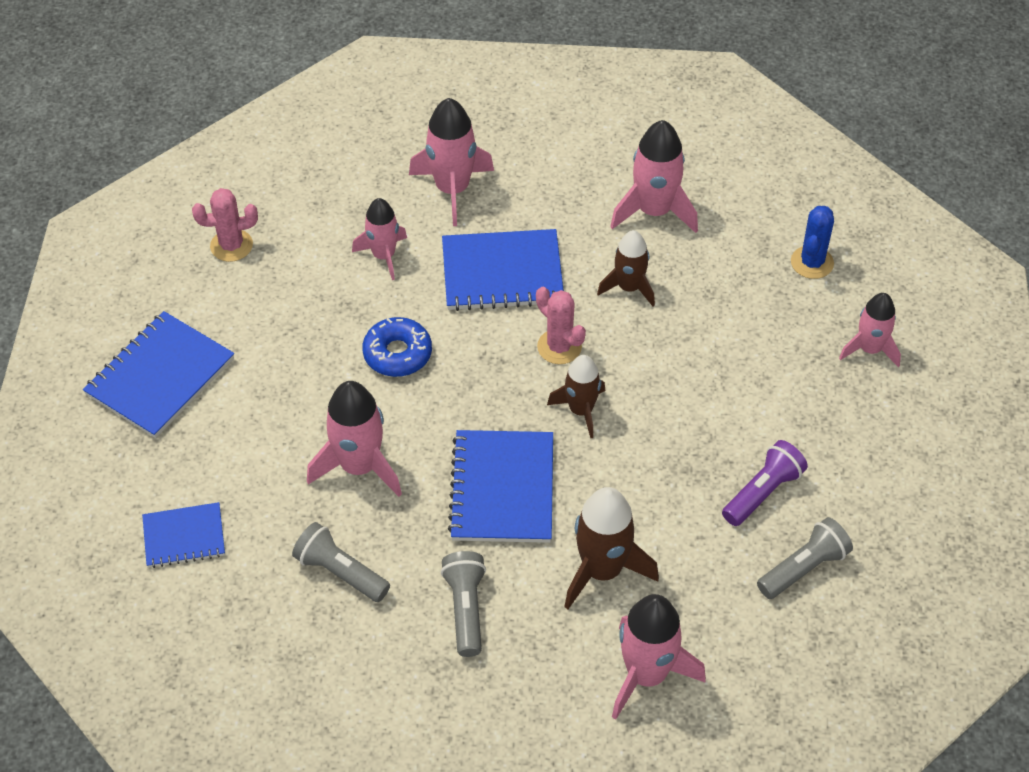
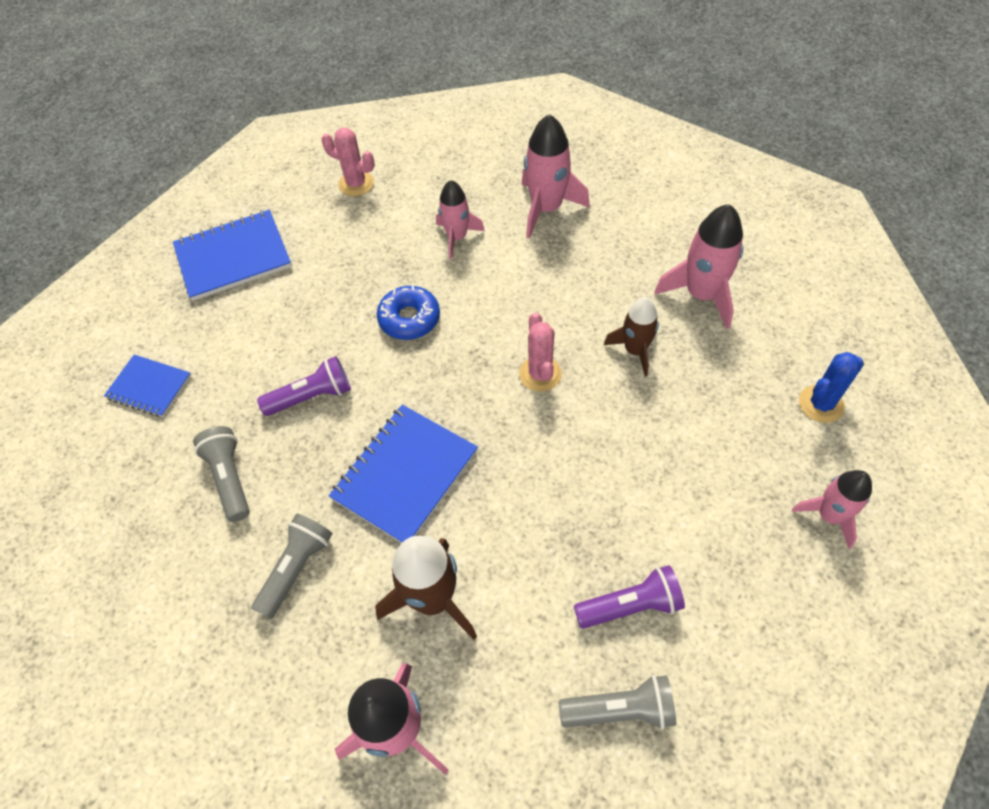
camera: 35 degrees right, 5 degrees up
pink rocket [307,381,402,497] -> purple flashlight [257,356,351,416]
blue notebook [442,229,564,311] -> none
brown rocket [547,355,605,439] -> none

